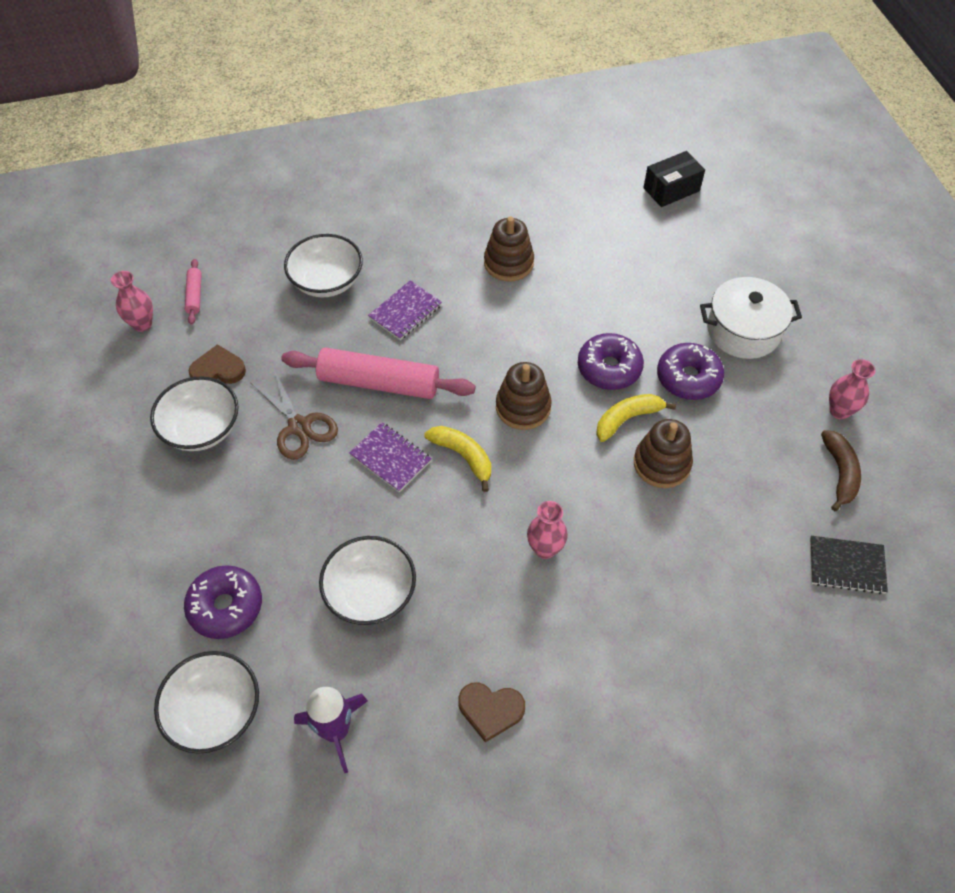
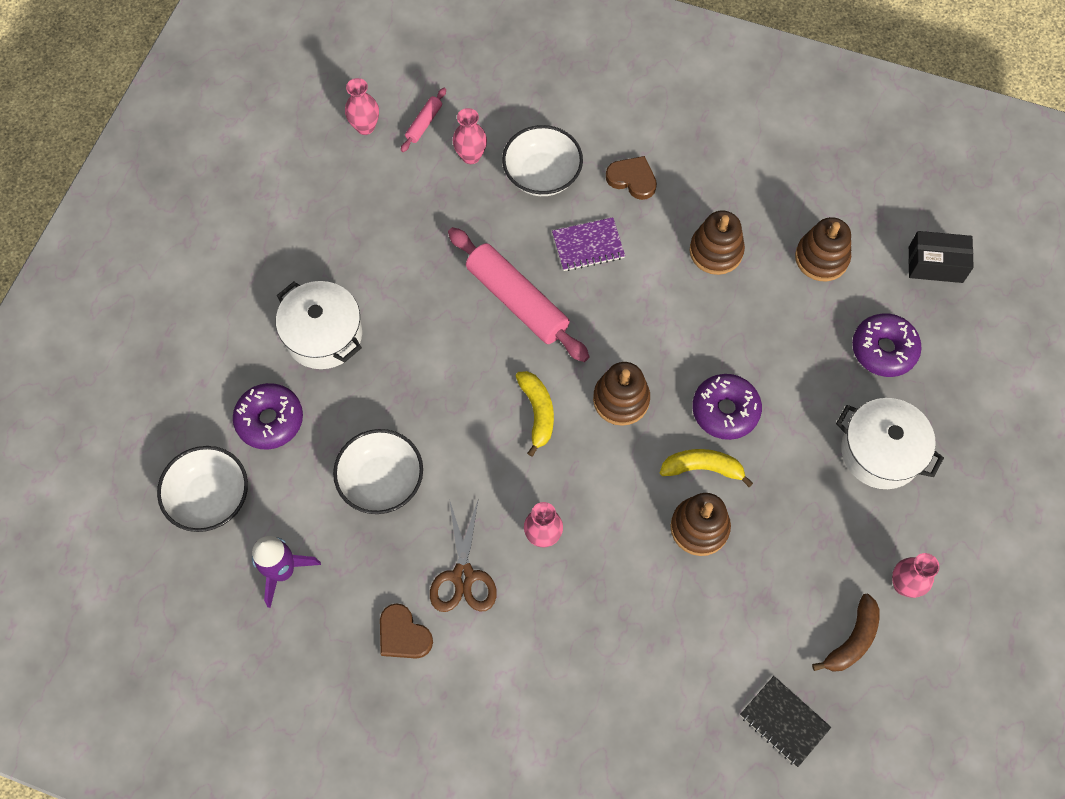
camera: 35 degrees right, 10 degrees up
white bowl [150,376,239,451] -> none
brown heart [188,344,246,384] -> brown heart moved to [606,156,657,200]
brown scissors [250,370,338,460] -> brown scissors moved to [430,498,497,612]
purple notebook [349,422,432,492] -> none
purple donut [657,343,724,400] -> purple donut moved to [852,313,922,377]
none -> white pot [276,281,362,369]
none -> pink vase [453,108,487,164]
none -> brown stacking toy [795,217,851,281]

